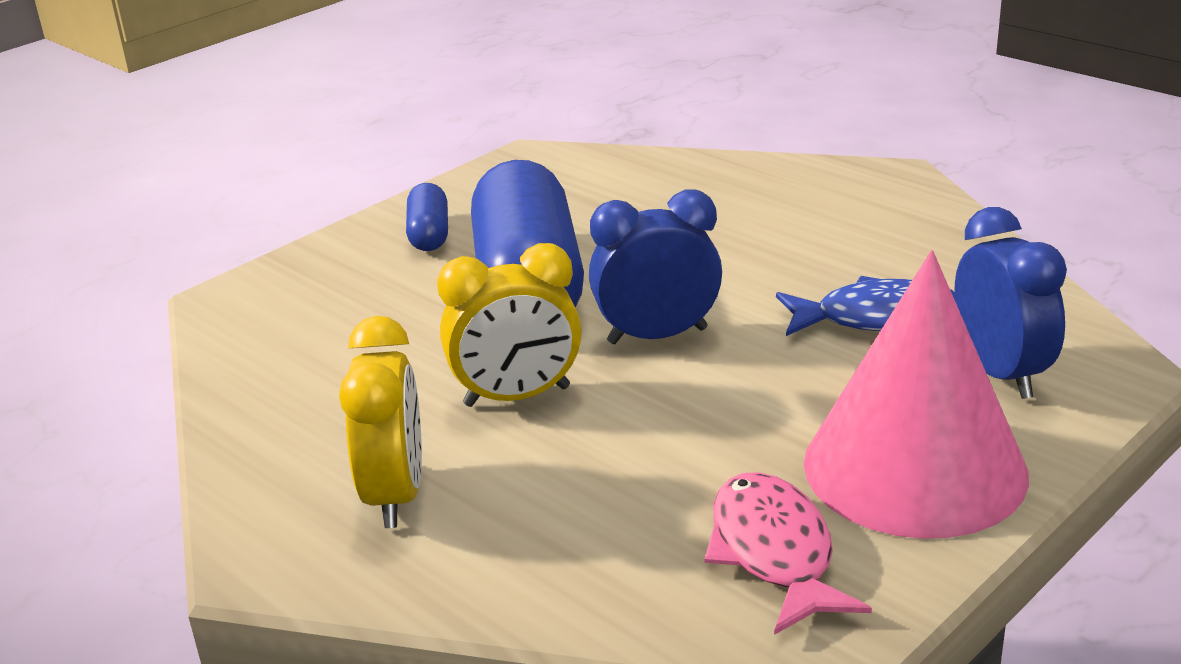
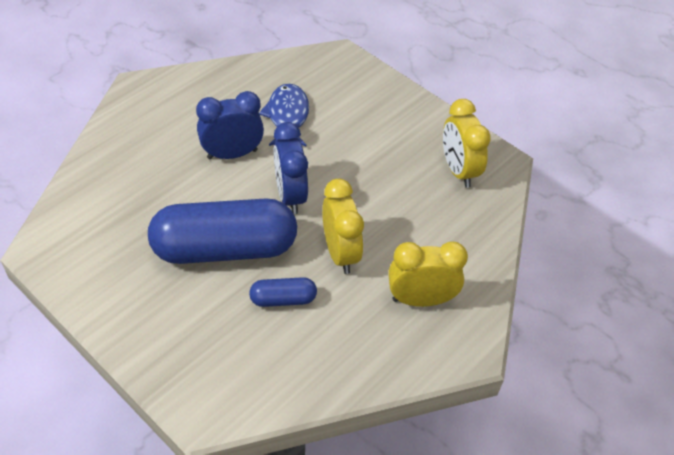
camera: 95 degrees left, 20 degrees up
blue capsule [406,183,448,251] -> blue capsule moved to [249,277,317,307]
pink fish [704,472,872,635] -> yellow clock [443,99,491,188]
pink cone [804,250,1029,539] -> none
blue clock [954,207,1067,399] -> blue clock moved to [196,91,264,159]

